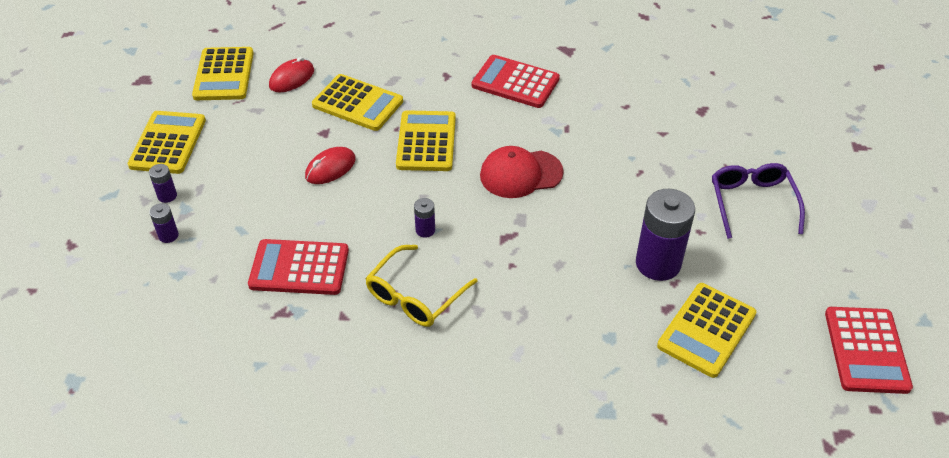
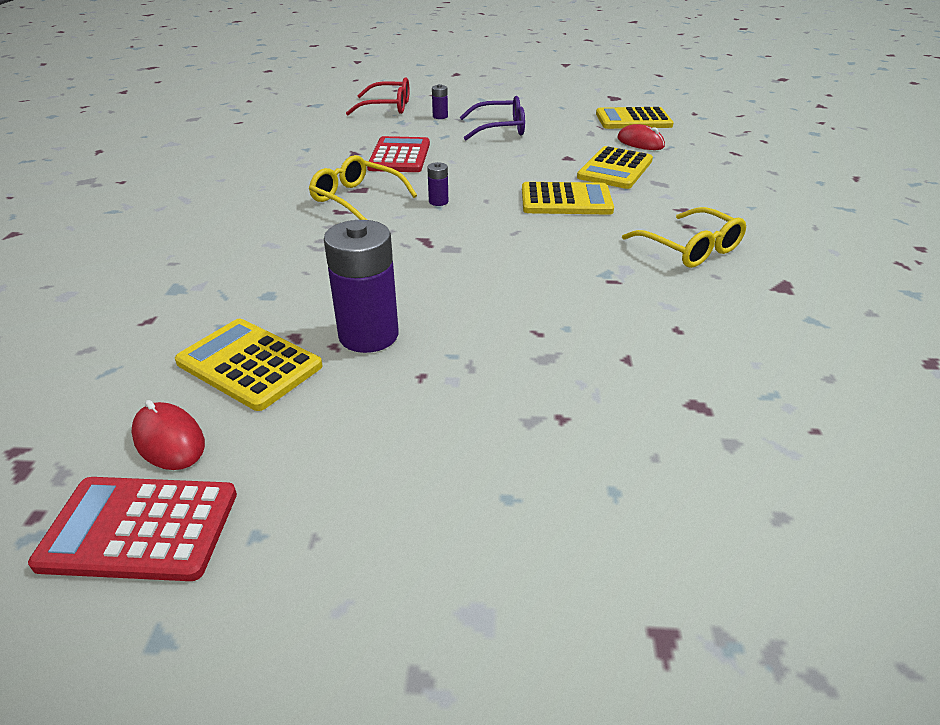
camera: 90 degrees right, 10 degrees down
yellow calculator [128,111,206,174] -> none
purple battery [149,164,177,203] -> none
red mouse [305,147,356,184] -> red mouse moved to [131,400,205,470]
red calculator [472,55,560,108] -> yellow glasses [622,207,746,268]
red cap [480,146,564,198] -> none
purple glasses [712,163,805,239] -> purple glasses moved to [460,96,525,140]
none -> red glasses [346,77,410,115]

